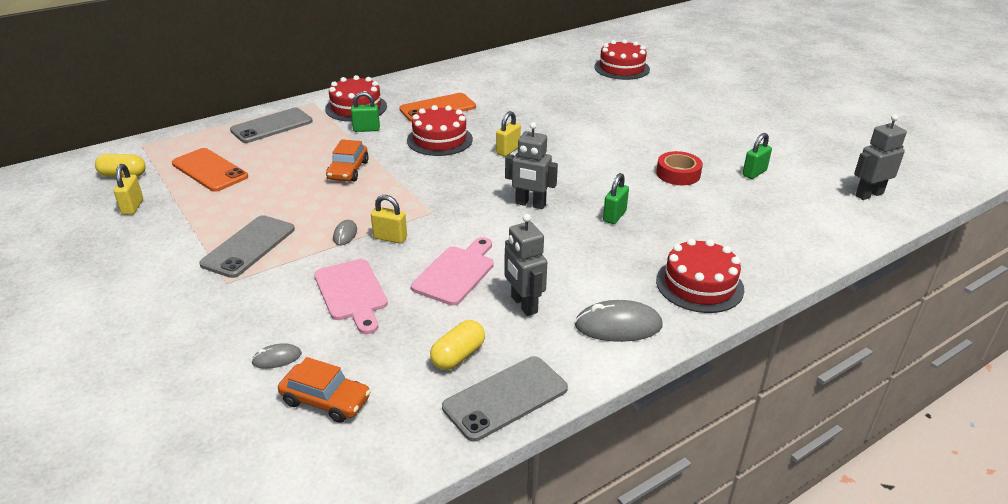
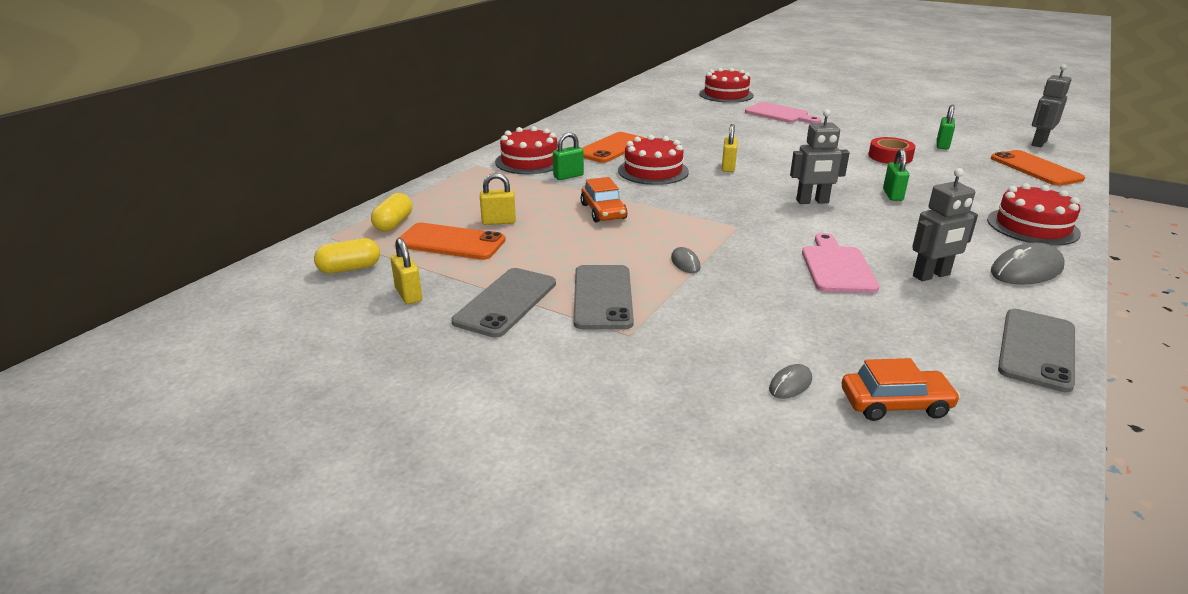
camera: 25 degrees left, 5 degrees down
grey phone [230,108,313,143] -> grey phone moved to [451,268,556,337]
pink cutting board [314,259,388,334] -> pink cutting board moved to [745,102,821,123]
yellow padlock [371,195,407,244] -> yellow padlock moved to [480,173,516,225]
yellow capsule [430,320,485,370] -> yellow capsule moved to [371,193,412,232]
grey robot [504,214,547,316] -> grey robot turned 60 degrees counterclockwise [912,168,978,281]
none -> orange phone [991,150,1085,186]

